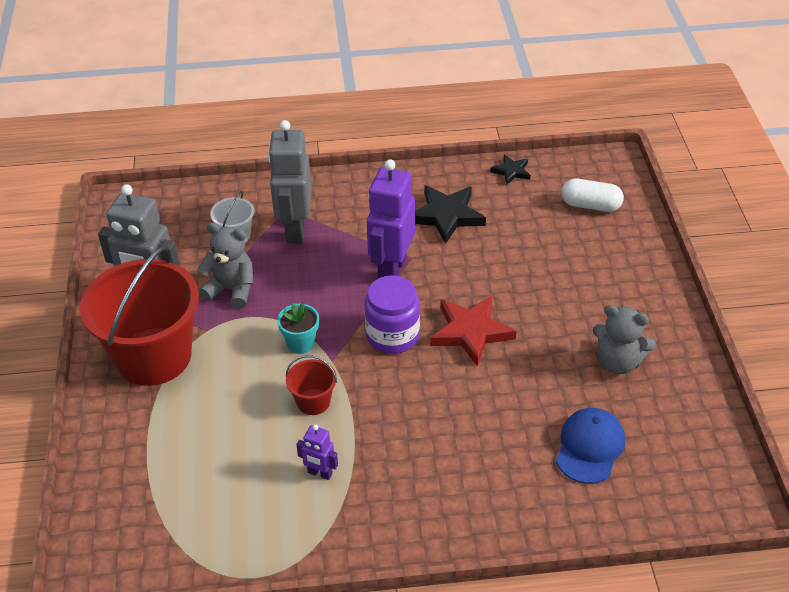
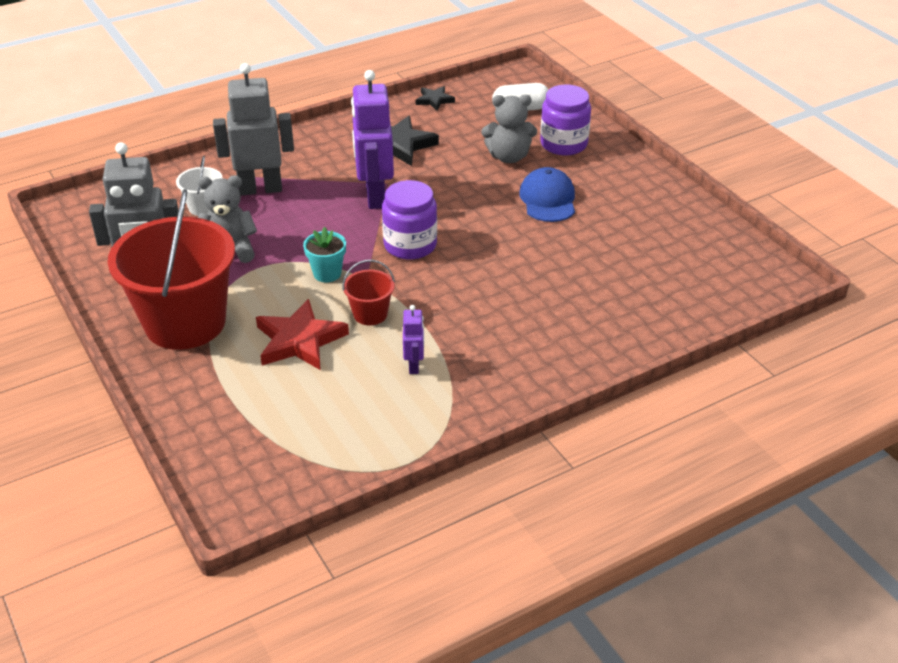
camera: 25 degrees left, 5 degrees down
grey robot [268,120,312,244] -> grey robot turned 105 degrees clockwise [213,63,294,196]
purple robot [296,425,338,480] -> purple robot turned 90 degrees counterclockwise [403,305,424,374]
red star [430,296,517,367] -> red star moved to [256,299,349,370]
blue cap [556,408,625,484] -> blue cap moved to [519,167,575,222]
grey teddy bear [593,305,656,374] -> grey teddy bear moved to [481,95,537,163]
none -> purple jar [540,84,591,155]

